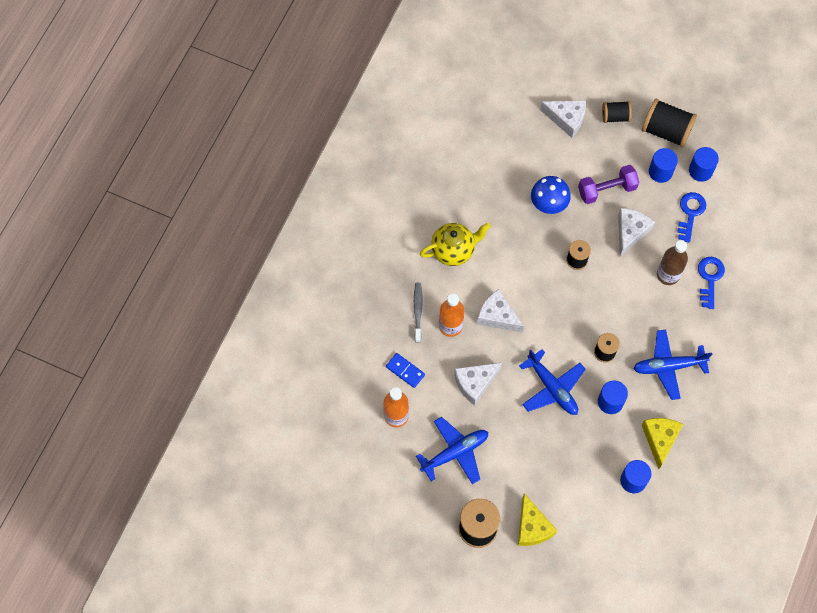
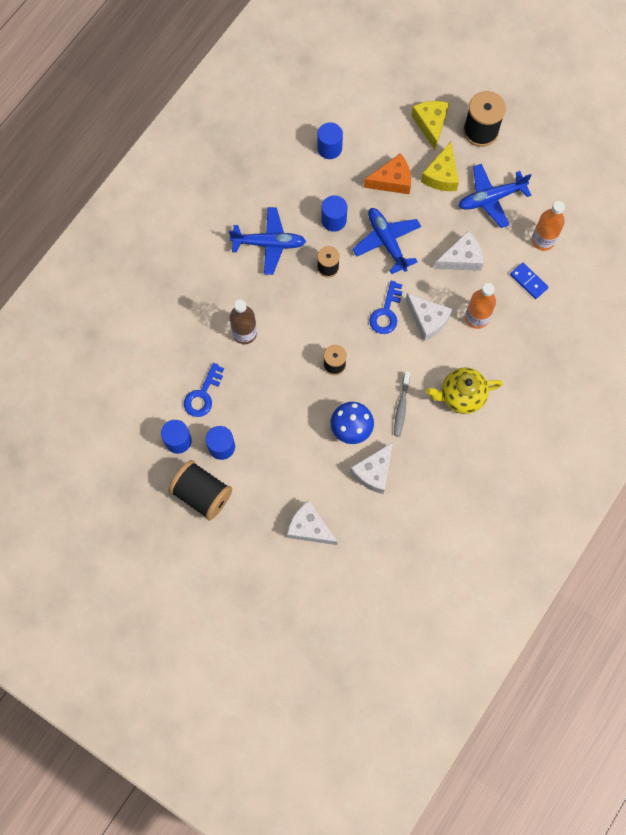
camera: 170 degrees left, 5 degrees up
grey toothbrush [414,282,423,342] -> grey toothbrush moved to [394,371,411,437]
purple dumbbell [578,165,639,204] -> none
black spool [602,101,632,123] -> none
white cheese [618,208,655,256] -> white cheese moved to [350,442,393,494]
yellow cheese [642,418,683,469] -> yellow cheese moved to [421,142,459,191]
blue key [698,257,725,309] -> blue key moved to [369,280,403,334]
none -> orange cheese [364,153,411,194]

